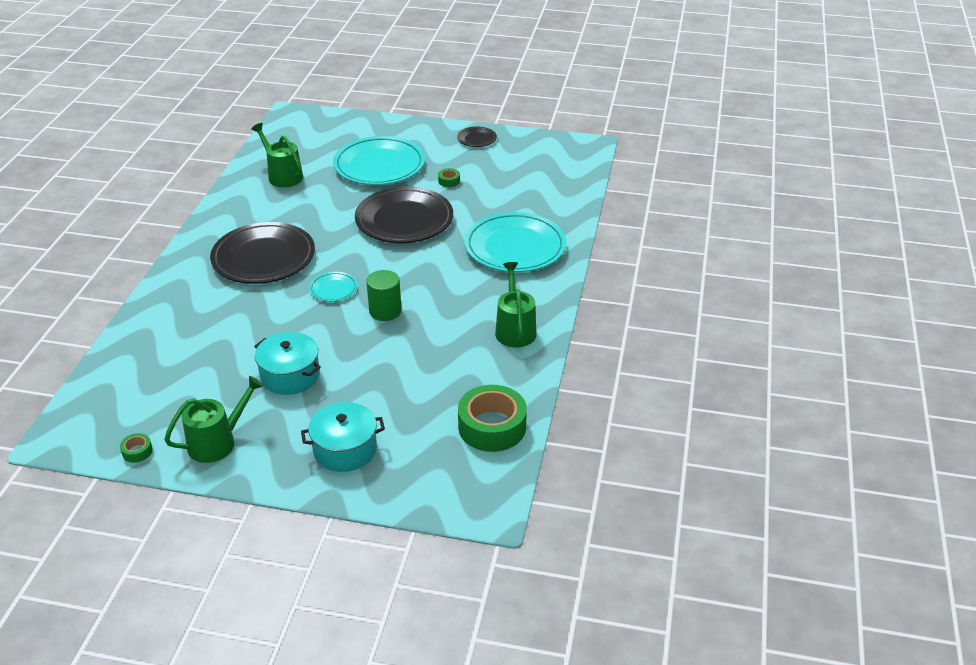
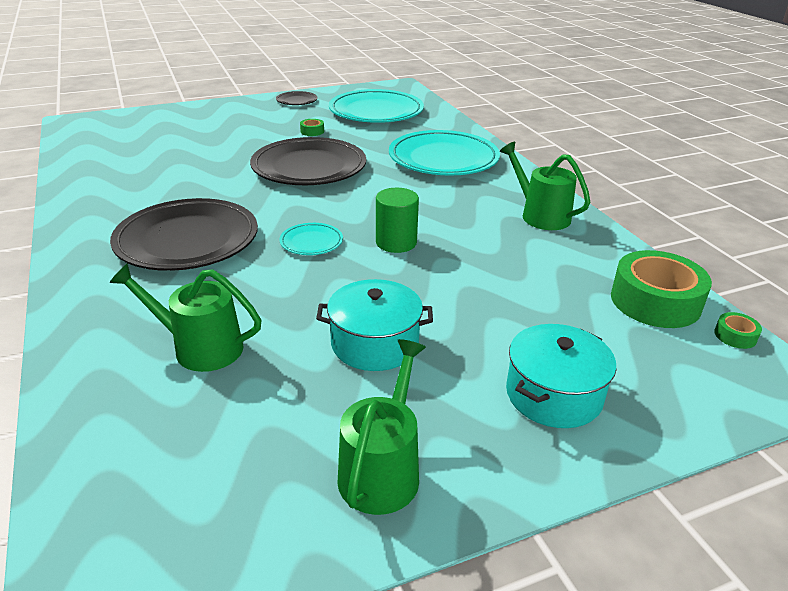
camera: 35 degrees left, 5 degrees down
green tape [120,433,153,463] -> green tape moved to [714,312,762,349]
green watering can [251,123,303,187] -> green watering can moved to [110,263,262,372]
turquoise plate [333,136,425,185] -> turquoise plate moved to [329,89,424,123]

